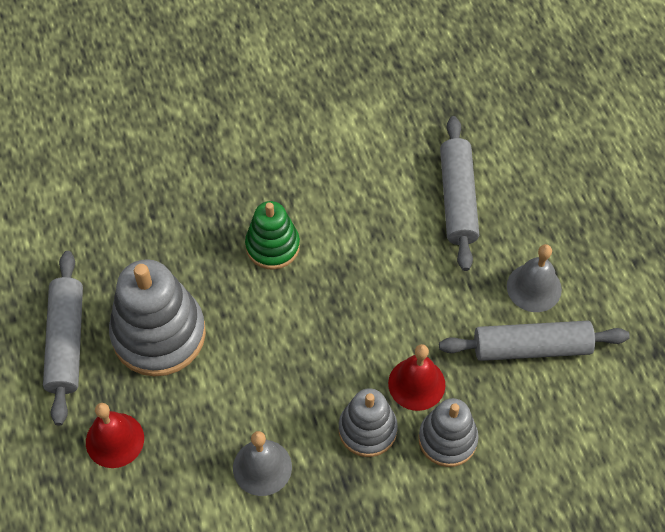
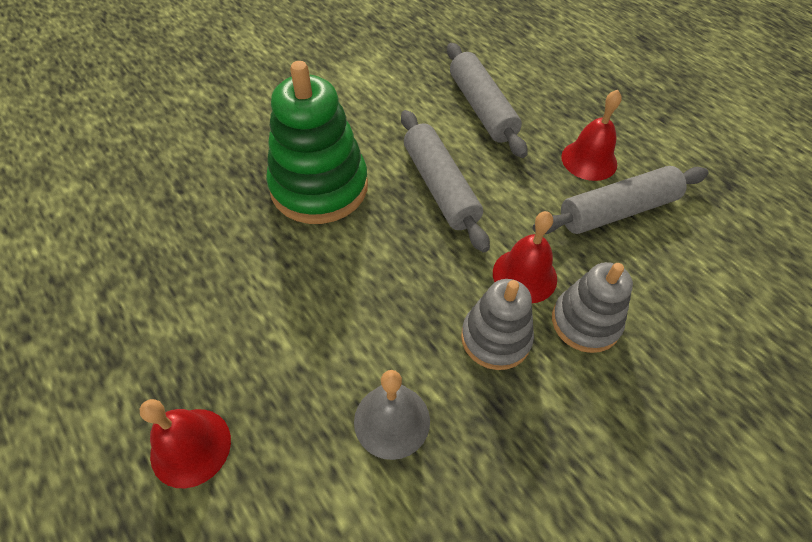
camera: 20 degrees left, 5 degrees down
grey rolling pin [43,251,83,426] -> grey rolling pin moved to [401,110,490,253]
grey stacking toy [109,259,206,376] -> none
green stacking toy [245,201,300,270] -> green stacking toy [266,61,368,224], size x1.67
grey bell [507,244,562,312] -> red bell [561,90,622,181]

